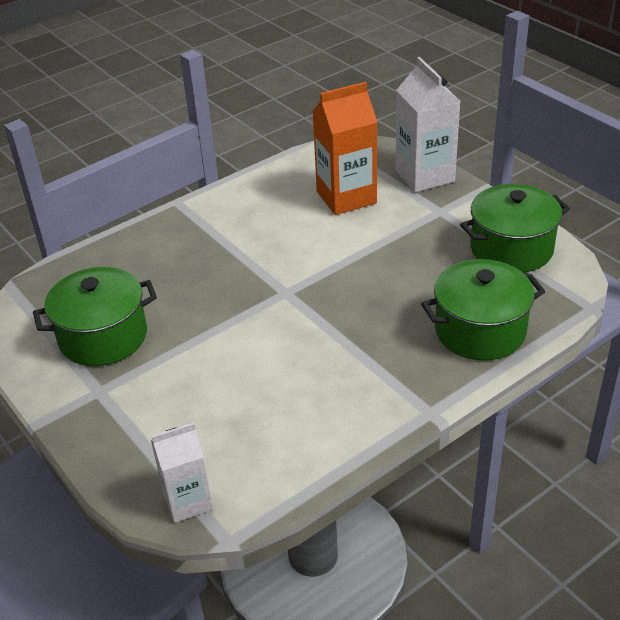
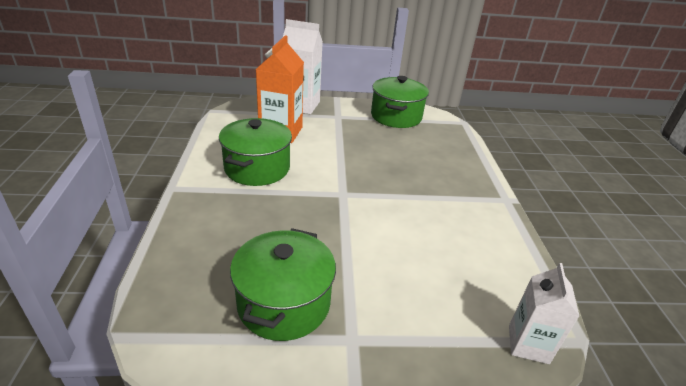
camera: 60 degrees left, 5 degrees down
green pot [421,259,545,360] -> green pot moved to [219,118,292,186]

